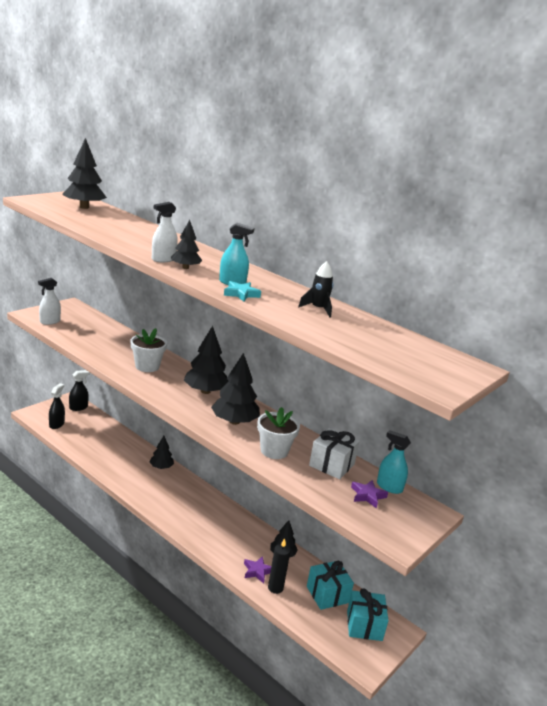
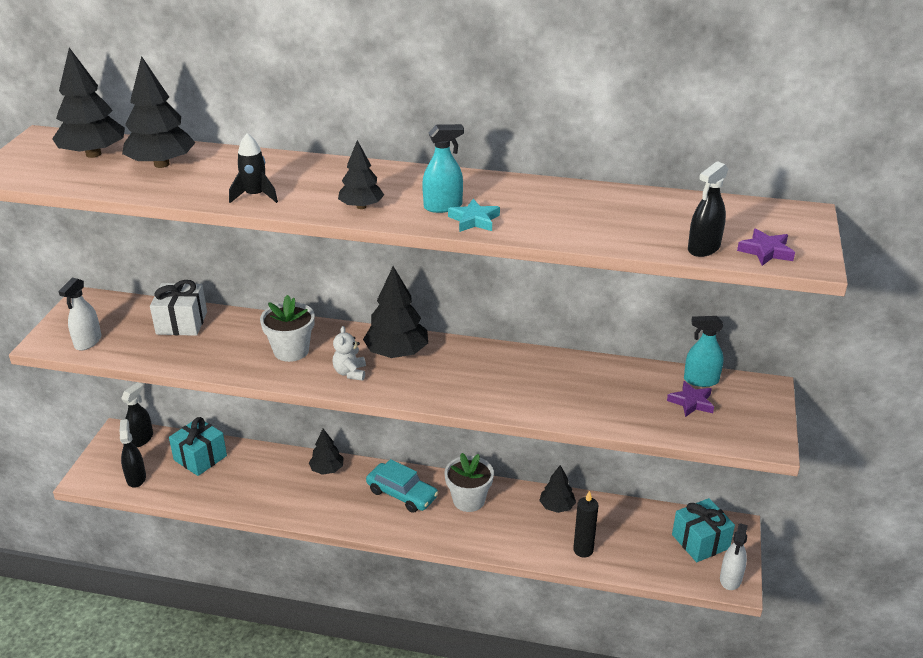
camera: 25 degrees left, 10 degrees up
white spray bottle [152,202,178,262] -> white spray bottle moved to [720,523,748,590]
black tree [211,353,260,425] -> black tree moved to [122,56,195,168]
purple star [244,556,271,584] -> purple star moved to [737,229,795,266]
white flower pot [257,407,300,459] -> white flower pot moved to [445,453,494,512]
black rocket [298,261,333,318] -> black rocket moved to [229,133,278,203]
turquoise gift [307,561,354,610] -> turquoise gift moved to [169,417,227,476]
white gift [309,428,360,479] -> white gift moved to [150,280,207,336]
none -> white teddy bear [333,326,366,381]
none -> turquoise car [366,459,438,513]
none -> black spray bottle [688,161,728,257]

